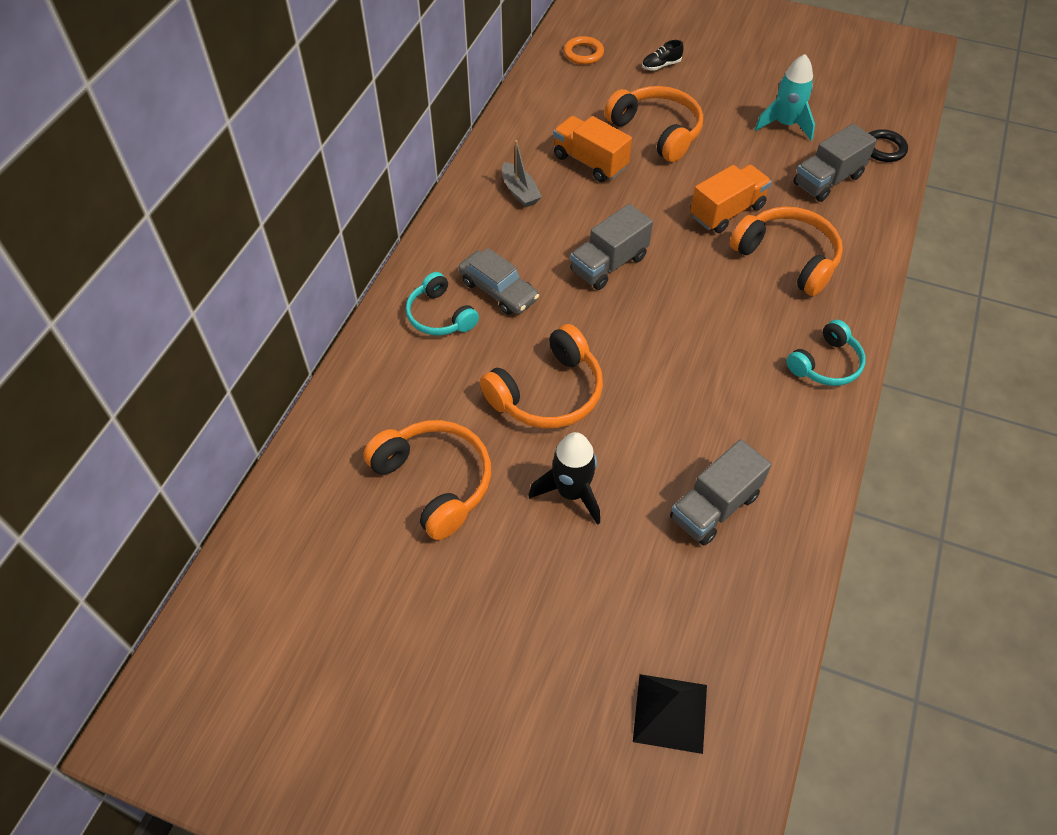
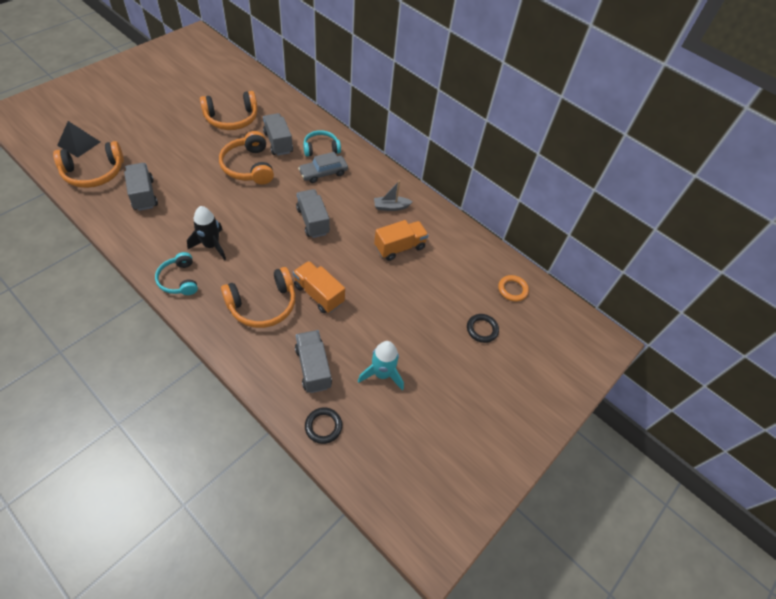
camera: 105 degrees right, 0 degrees up
black rocket [529,432,600,525] -> black rocket moved to [187,206,226,260]
orange headphones [604,86,703,162] -> orange headphones moved to [53,141,124,188]
black shoe [642,40,684,71] -> black ring [467,314,499,343]
orange truck [690,165,772,233] -> orange truck turned 150 degrees clockwise [293,261,345,313]
none -> grey truck [263,113,293,156]

